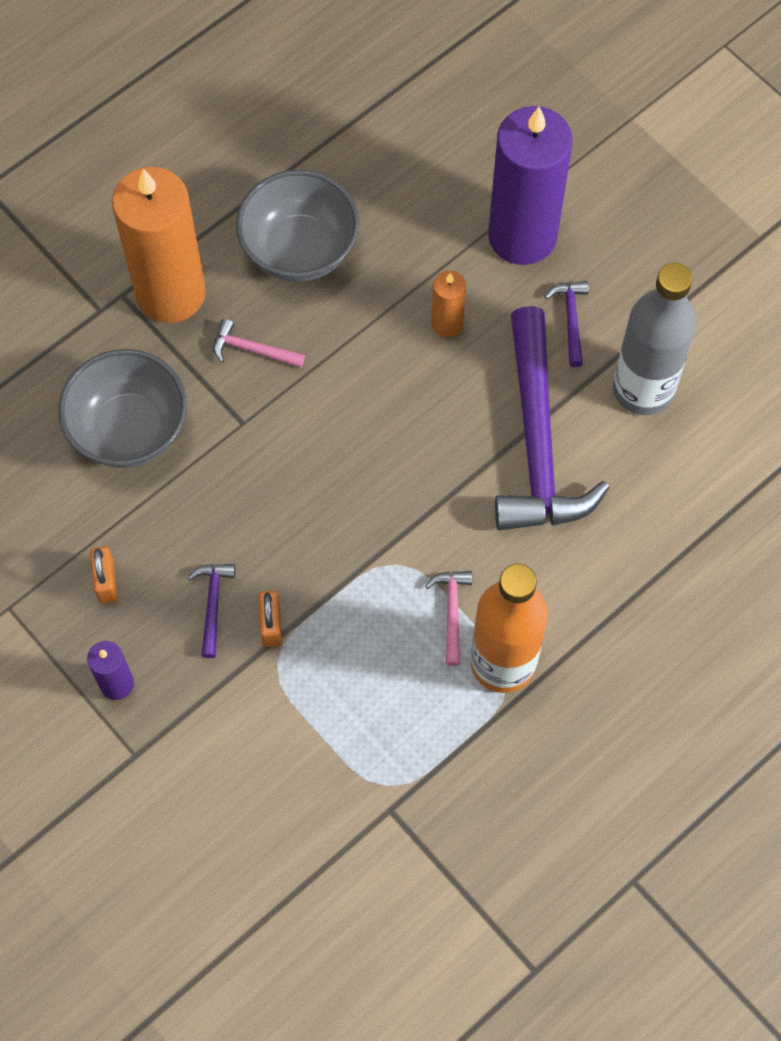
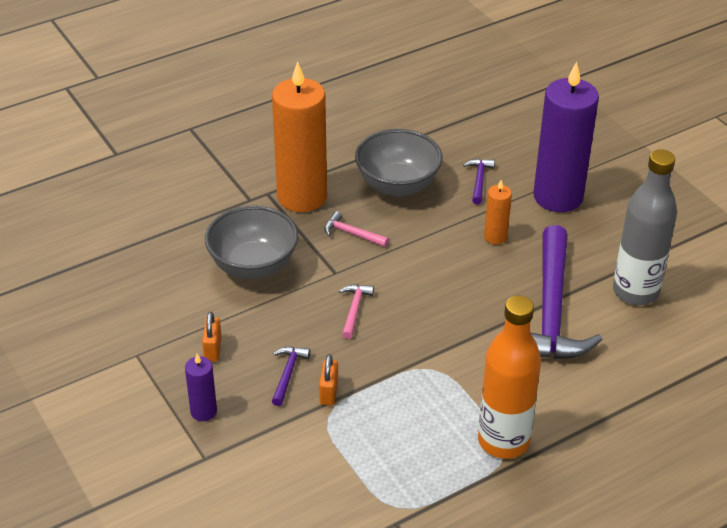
camera: 10 degrees right, 25 degrees down
pink hammer [425,571,472,666] -> pink hammer moved to [339,284,374,339]
purple hammer [545,281,589,367] -> purple hammer moved to [463,159,495,204]

